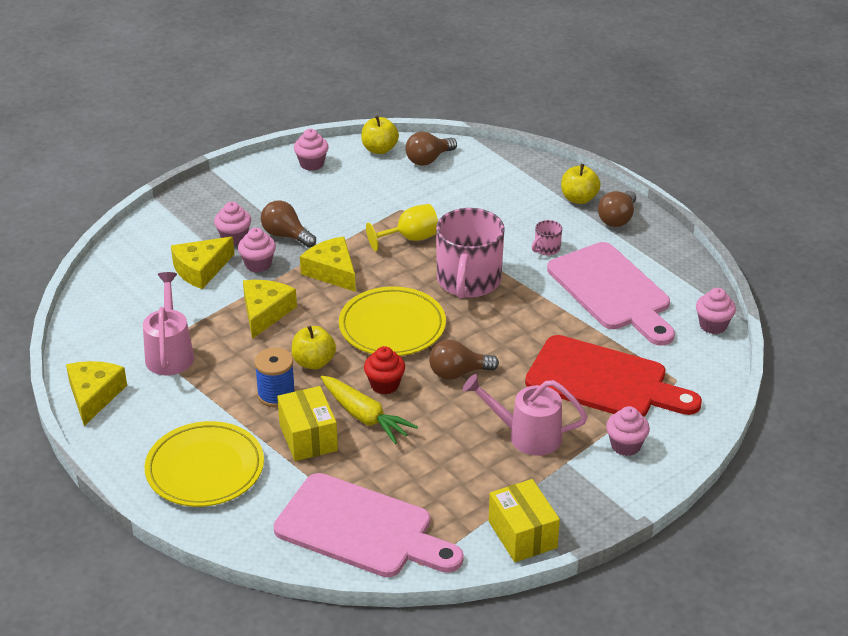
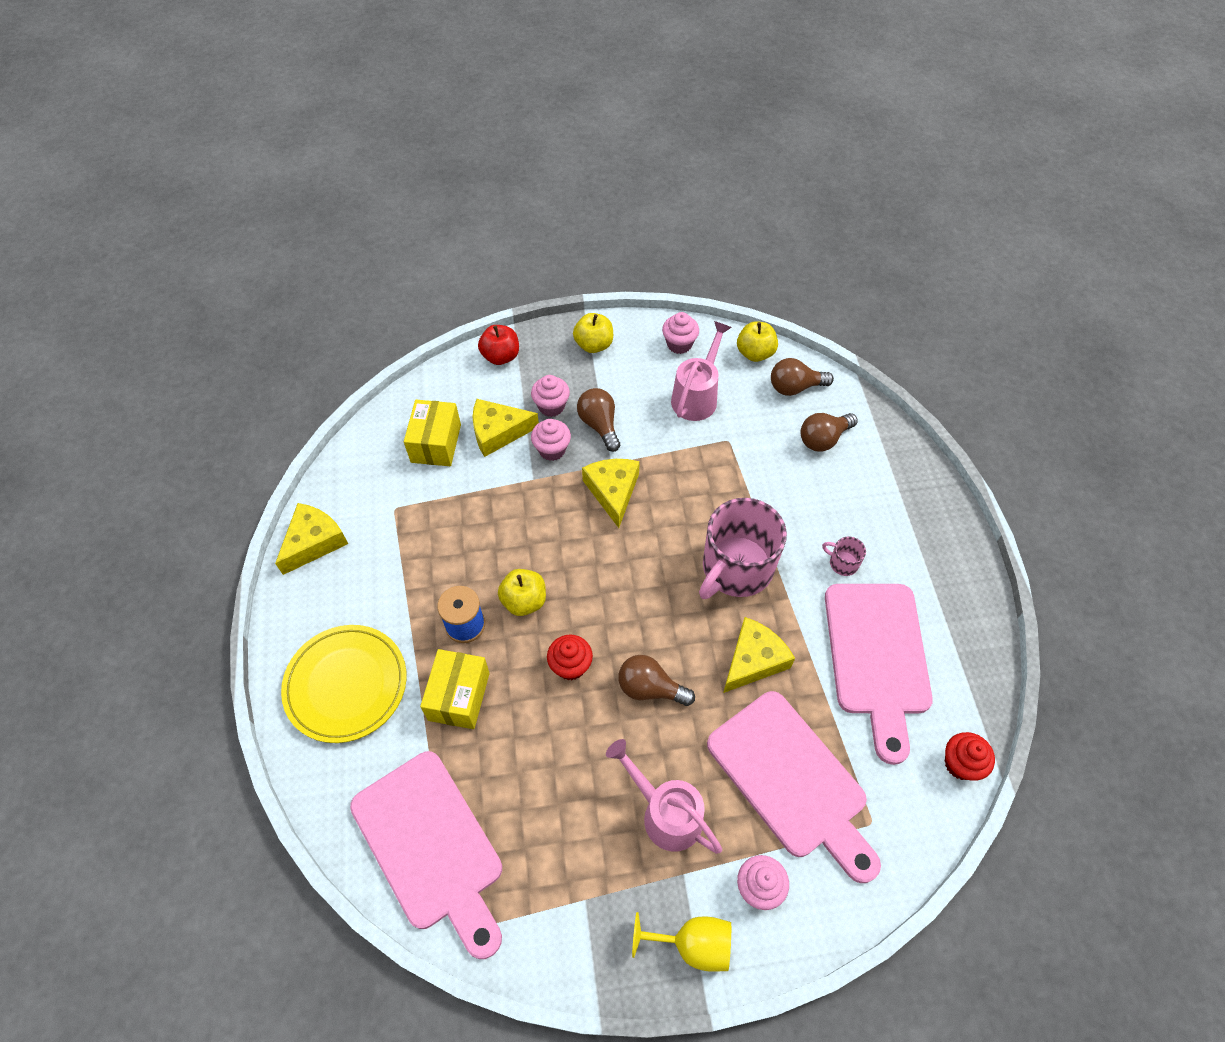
camera: 30 degrees right, 20 degrees up
pink watering can [143,272,194,375] -> pink watering can moved to [671,321,732,421]
yellow cheese [243,280,297,339] -> yellow cheese moved to [723,617,795,693]
yellow carrot [321,376,418,444] -> none
yellow plate [339,286,446,356] -> none
yellow goblet [366,204,438,251] -> yellow goblet moved to [632,912,731,972]
yellow box [489,479,560,562] -> yellow box moved to [404,400,461,466]
red cutting board [525,335,702,417] -> pink cutting board [707,691,881,883]
pink mug [532,220,562,256] -> pink mug turned 45 degrees clockwise [822,536,866,576]
yellow apple [561,164,601,204] -> yellow apple moved to [573,313,613,353]
brown light bulb [598,191,636,227] -> brown light bulb moved to [801,413,858,452]
pink cupcake [696,288,736,334] -> red cupcake [944,732,995,781]
none -> red apple [478,325,519,365]

